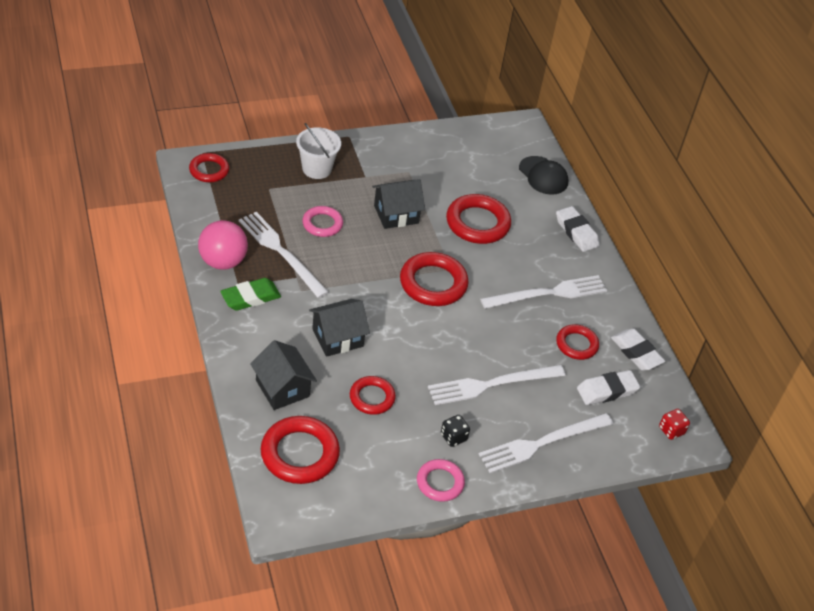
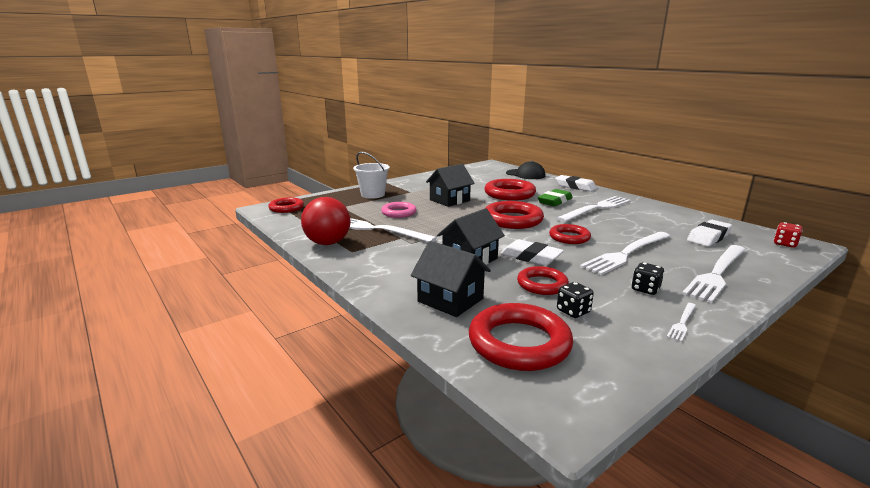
camera: 15 degrees left, 25 degrees down
pink ball [198,220,248,270] -> red ball [301,197,351,245]
green eraser [220,278,281,311] -> green eraser moved to [538,189,572,206]
pink ring [417,459,465,502] -> white fork [667,303,696,342]
red ring [556,324,599,360] -> red ring moved to [549,224,591,244]
white eraser [611,328,665,371] -> white eraser moved to [500,239,564,266]
none -> black dice [557,282,594,318]

